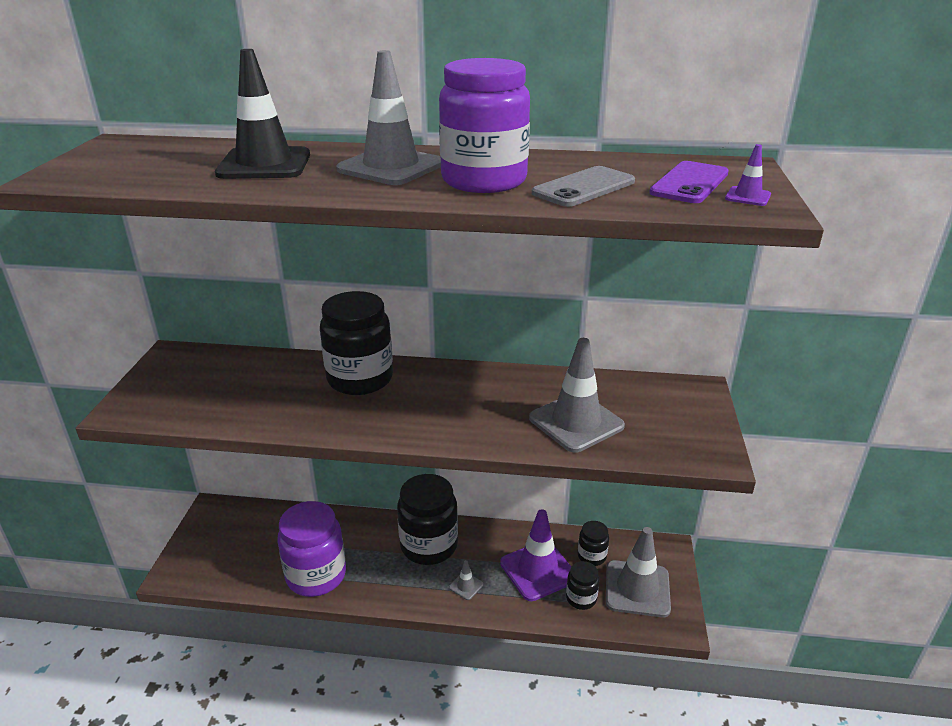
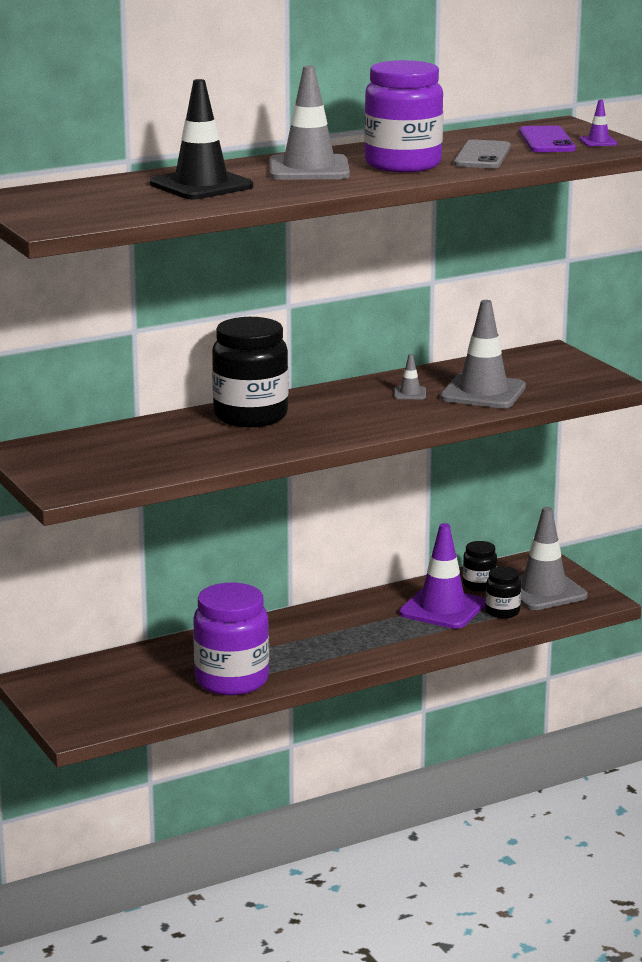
camera: 35 degrees left, 10 degrees down
black jar [397,474,458,565] -> none
grey traffic cone [449,560,483,600] -> grey traffic cone moved to [394,354,426,399]

